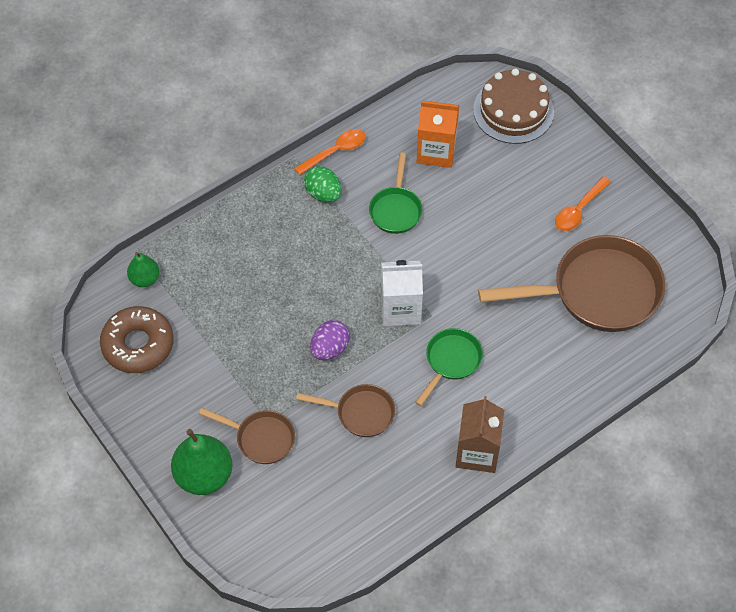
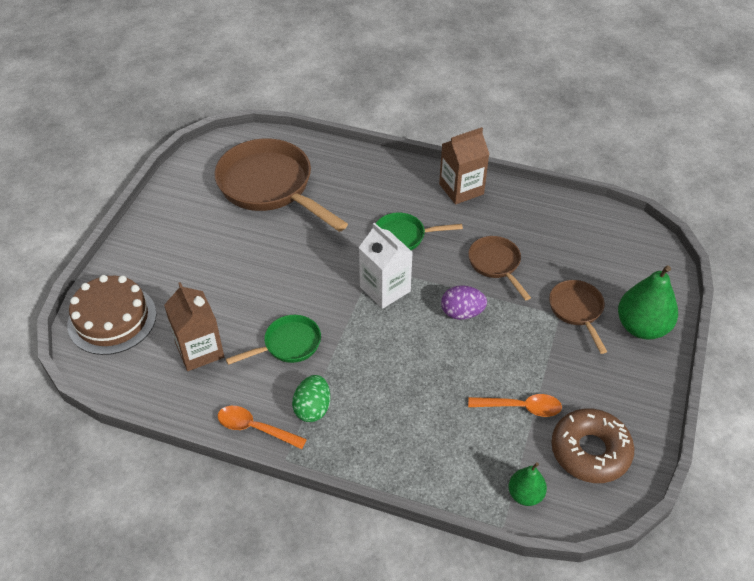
camera: 125 degrees left, 10 degrees down
orange carton [417,101,459,168] -> brown carton [164,282,224,371]
orange spoon [555,176,611,231] -> orange spoon moved to [468,394,562,417]

